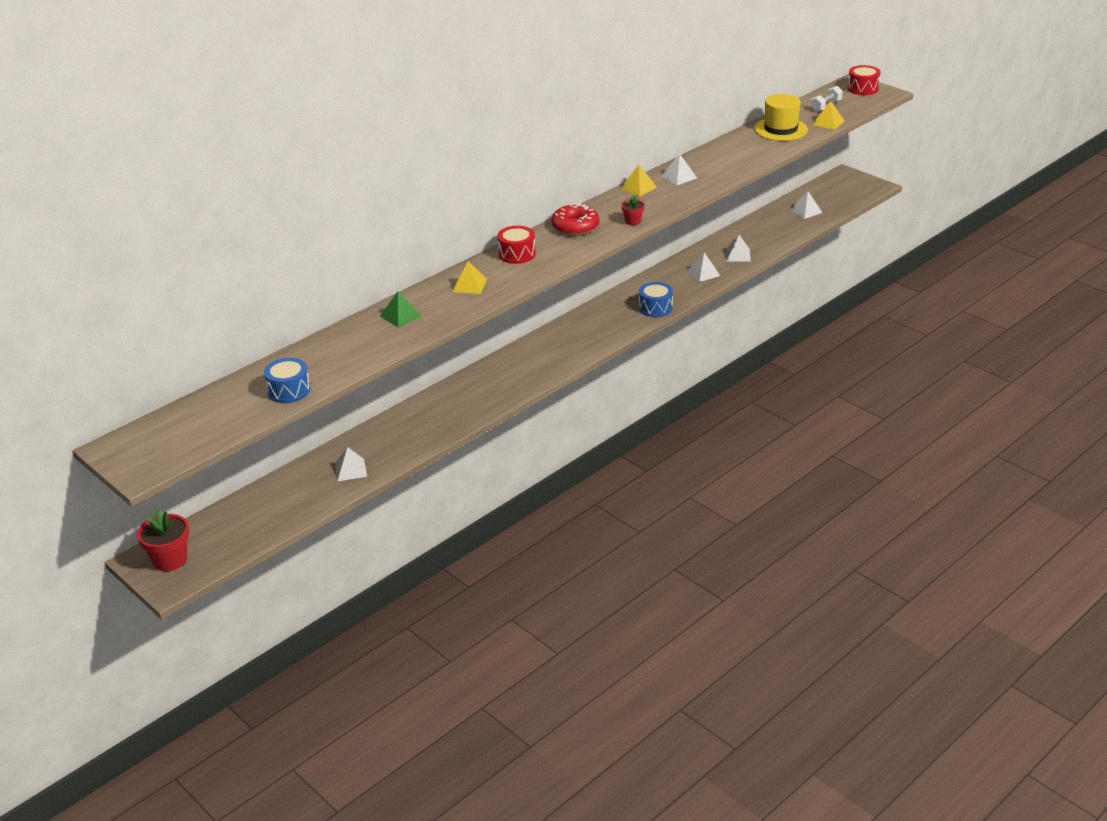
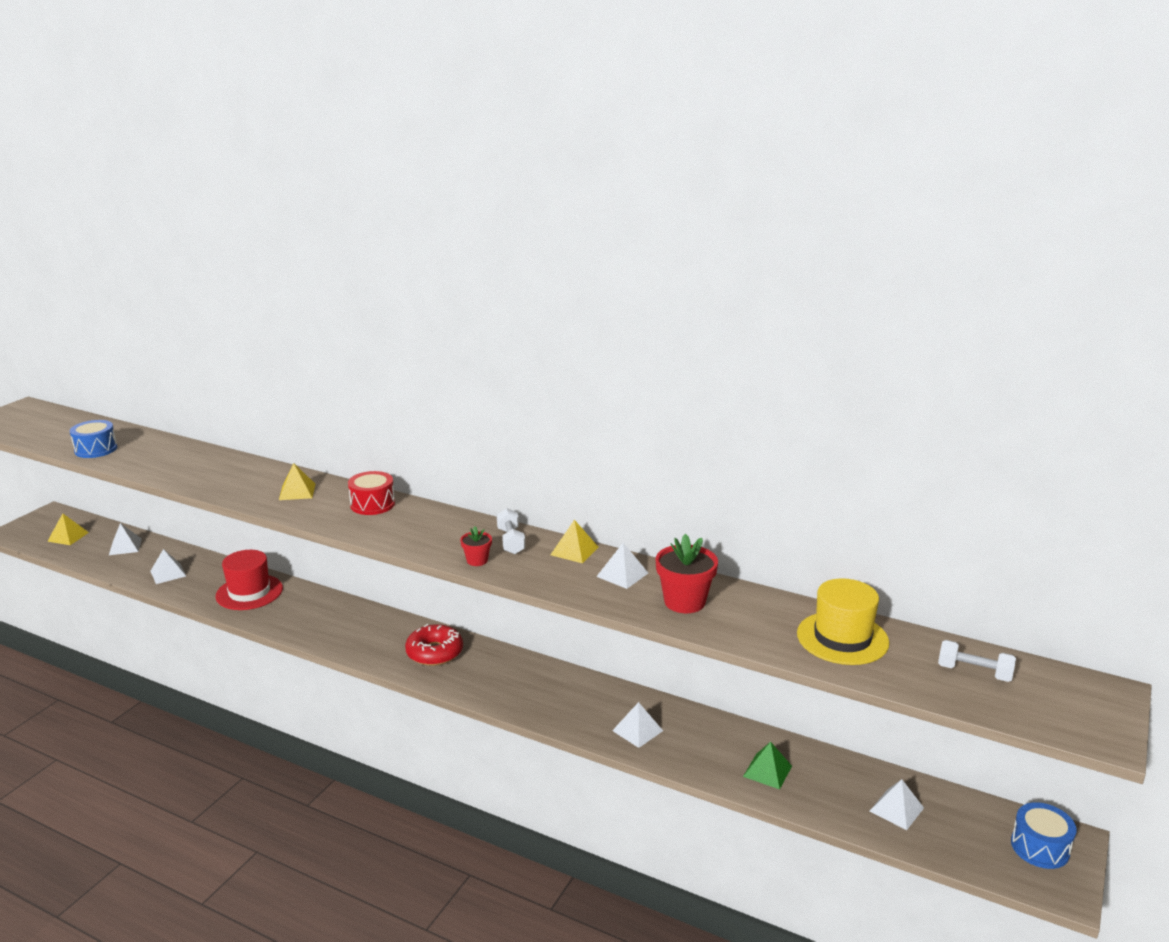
camera: 70 degrees right, 10 degrees down
red flower pot [137,509,189,572] -> red flower pot moved to [655,534,718,613]
green pyramid [380,291,421,328] -> green pyramid moved to [743,742,792,789]
red donut [551,203,599,236] -> red donut moved to [405,624,463,666]
blue drum [639,282,673,317] -> blue drum moved to [1011,802,1077,869]
white pyramid [726,235,751,262] -> white pyramid moved to [109,523,142,555]
yellow pyramid [812,100,845,130] -> yellow pyramid moved to [47,513,89,545]
red drum [848,65,881,95] -> none
none -> red hat [216,550,283,610]
none -> white dumbbell [497,508,525,554]

